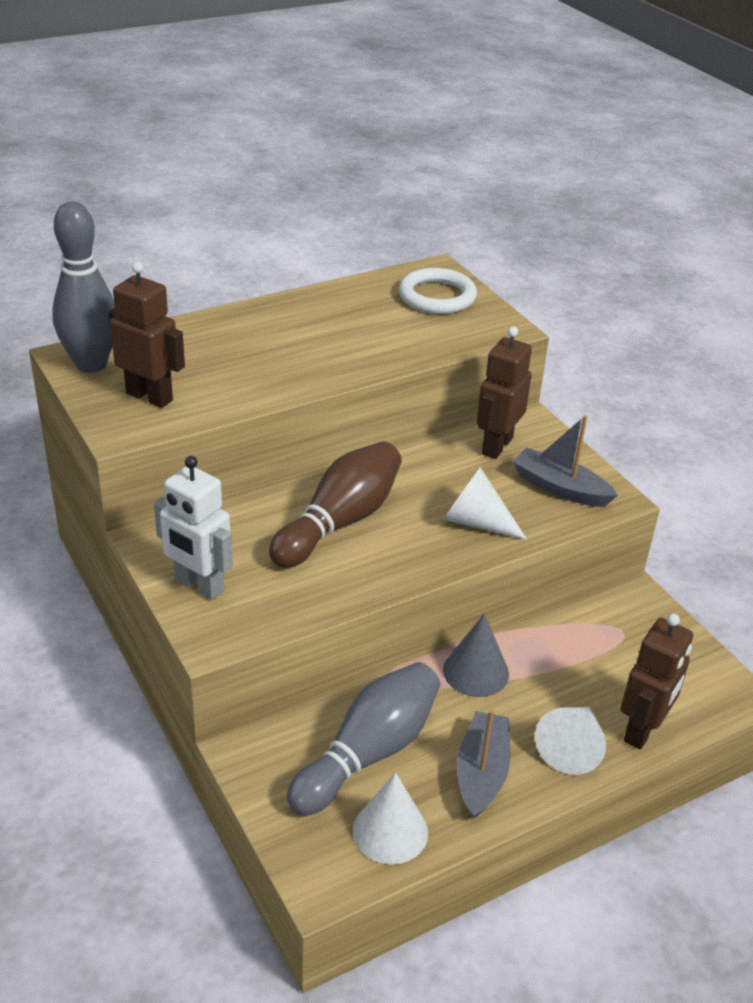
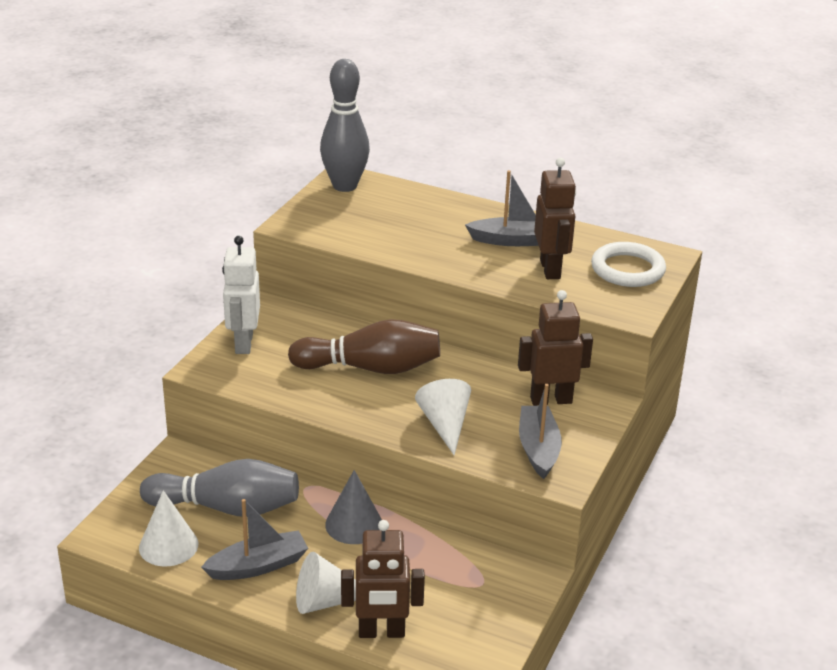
camera: 55 degrees right, 5 degrees down
brown robot [109,261,185,408] -> brown robot moved to [534,158,576,279]
none -> grey boat [465,170,539,246]

